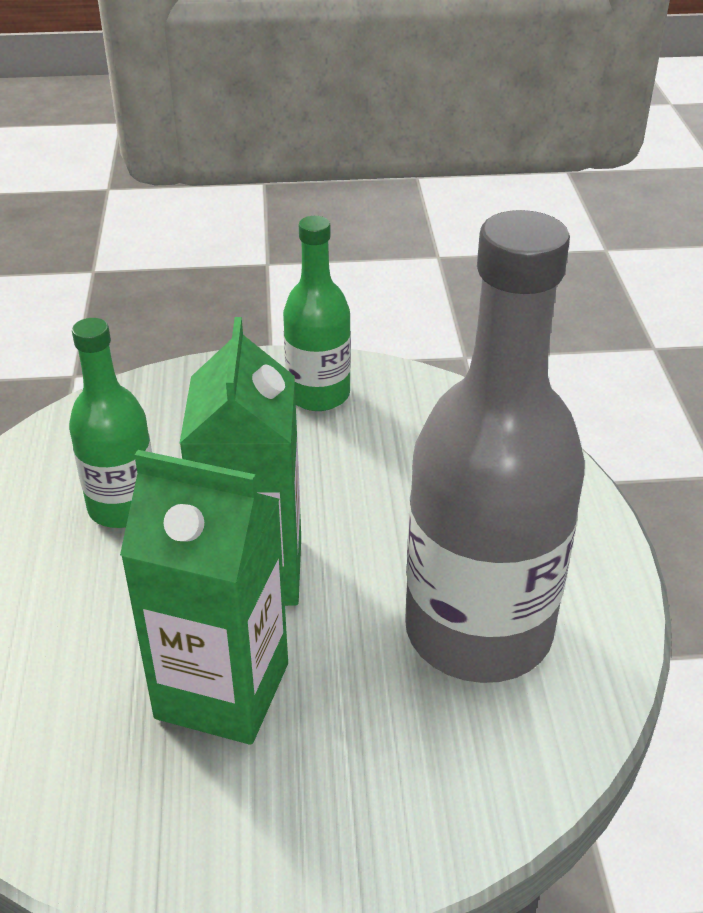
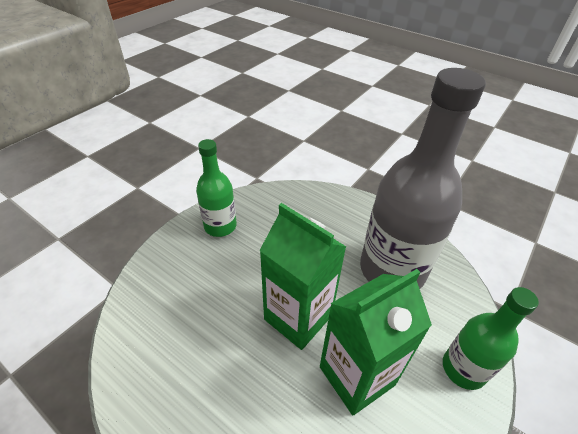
camera: 50 degrees left, 5 degrees up
green bottle [69,318,152,528] -> green bottle moved to [443,287,539,390]

